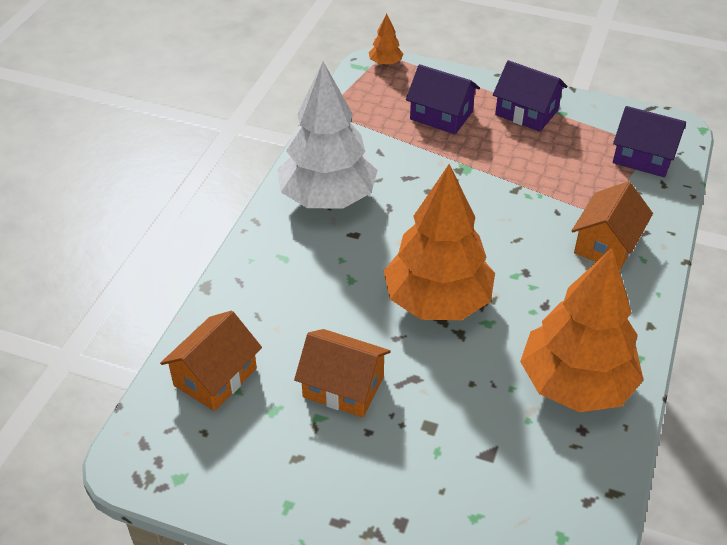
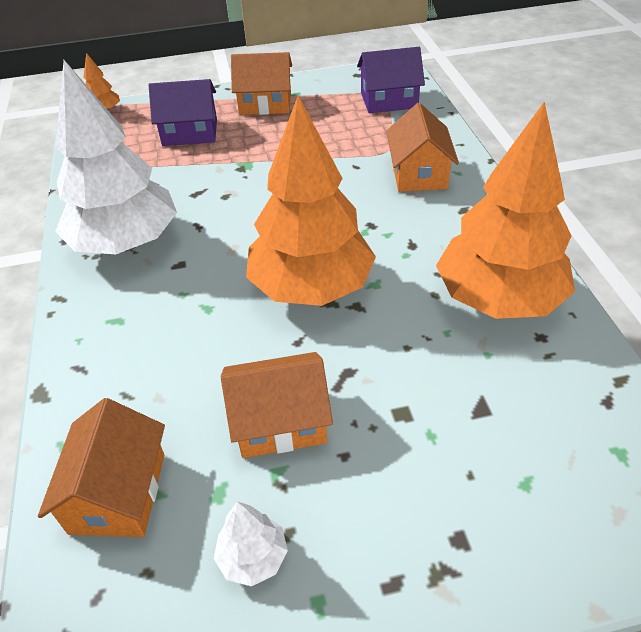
camera: 30 degrees left, 0 degrees up
purple house [493,60,567,132] -> orange house [231,52,292,115]
none -> white tree [214,501,288,586]

